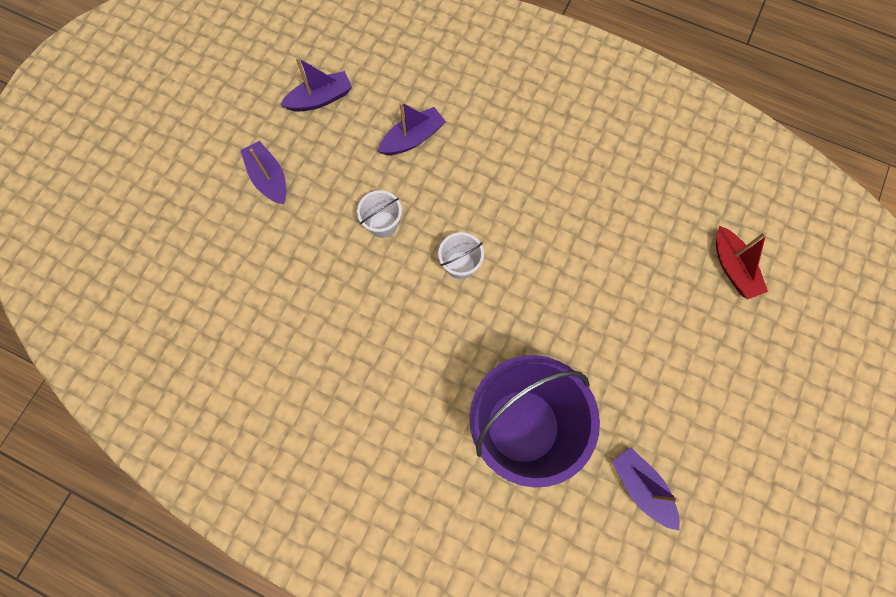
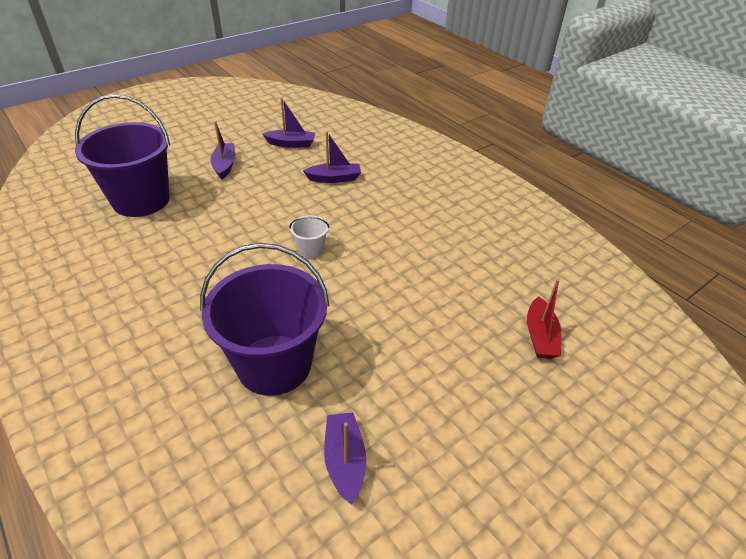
camera: 25 degrees right, 30 degrees down
white bucket [357,190,402,238] -> none
none -> purple bucket [75,94,170,217]

